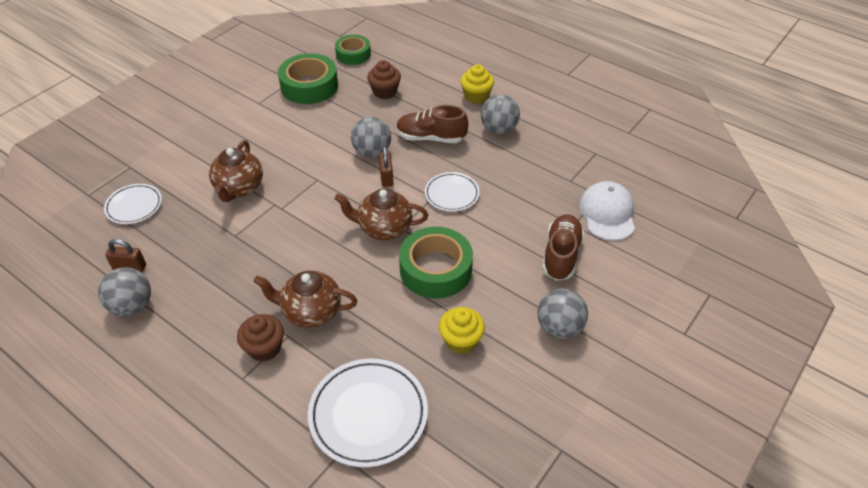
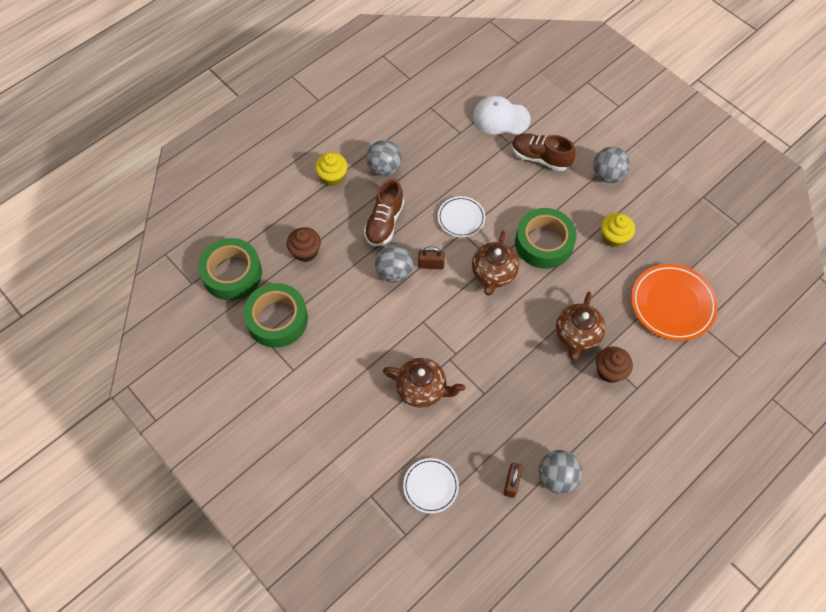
camera: 80 degrees left, 15 degrees up
white plate [308,359,428,468] -> orange plate [631,264,718,341]
green tape [335,35,371,65] -> green tape [198,238,262,300], size x1.56

